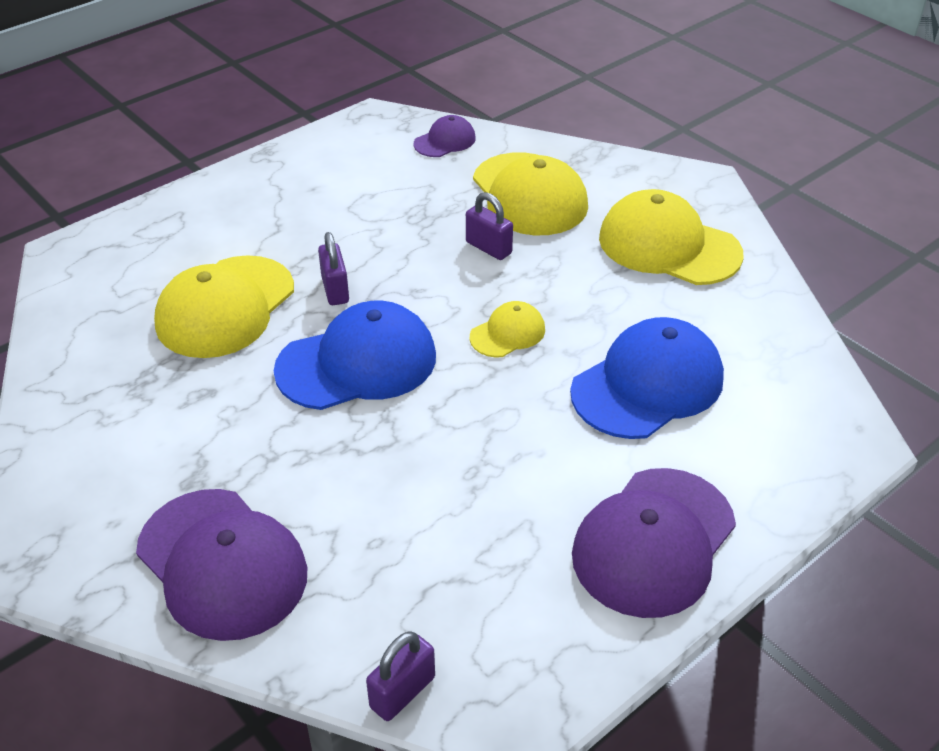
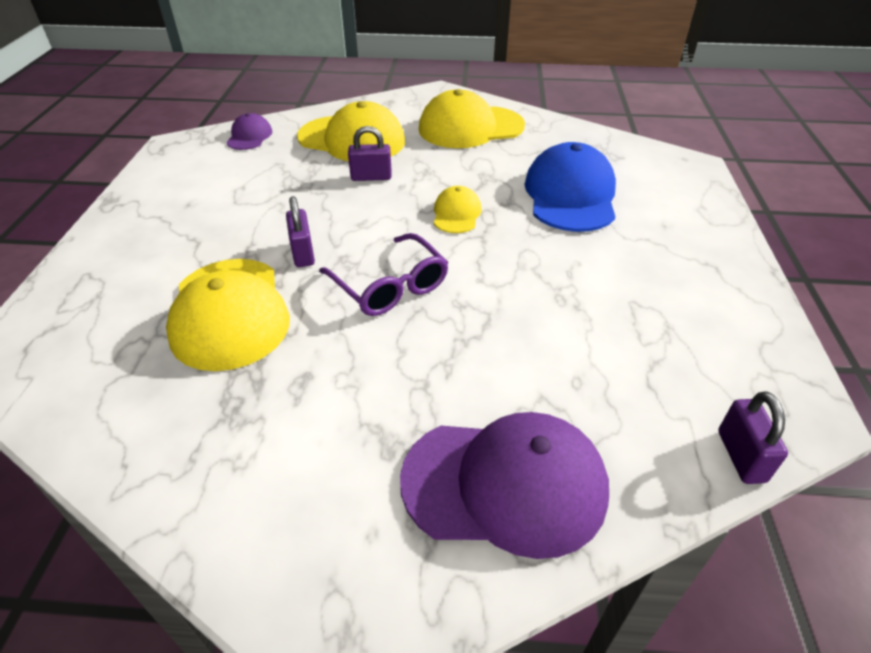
camera: 45 degrees left, 0 degrees up
blue cap [274,301,436,410] -> purple glasses [319,233,449,316]
purple padlock [318,232,349,305] -> purple padlock turned 45 degrees clockwise [286,196,315,267]
purple cap [572,468,736,618] -> none

